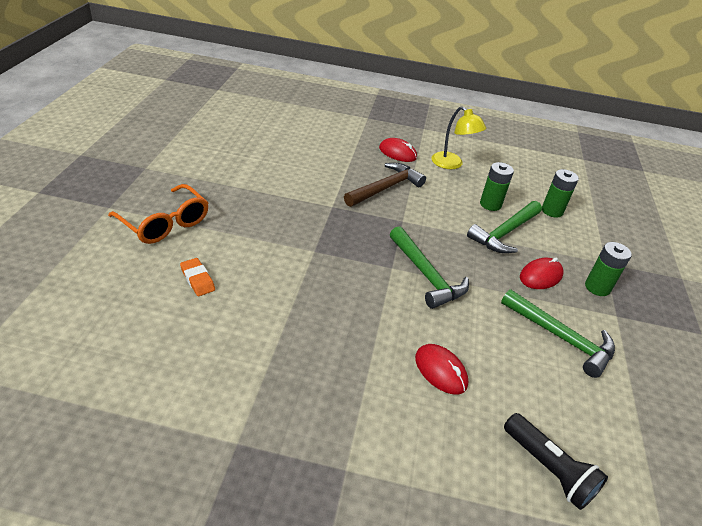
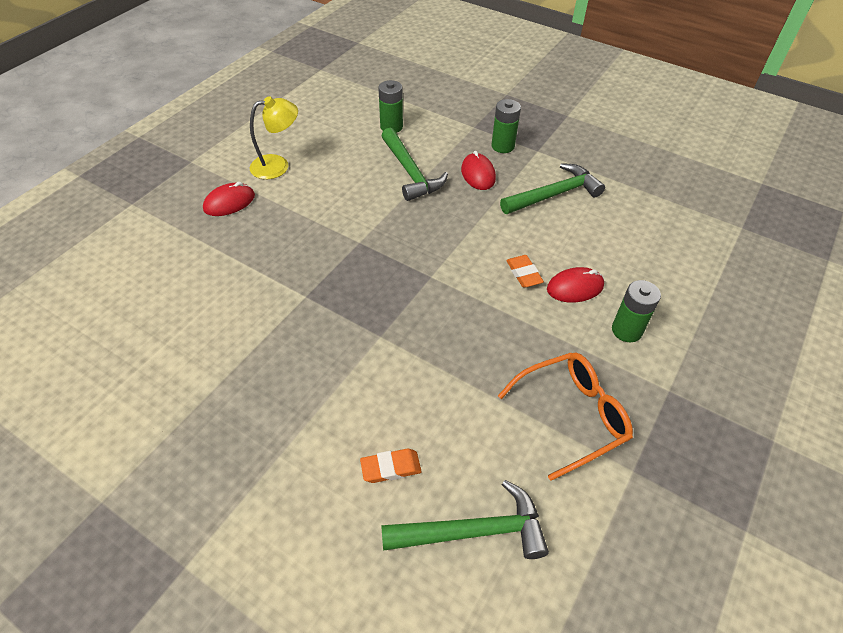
camera: 65 degrees left, 10 degrees up
orange glasses [108,184,208,244] -> orange glasses moved to [498,352,633,481]
brown hammer [344,163,426,207] -> none
green hammer [390,226,469,309] -> green hammer moved to [381,480,549,559]
green battery [480,162,514,211] -> green battery moved to [612,280,661,342]
black flashlight [504,413,608,510] -> none
none -> orange eraser [506,255,544,288]

